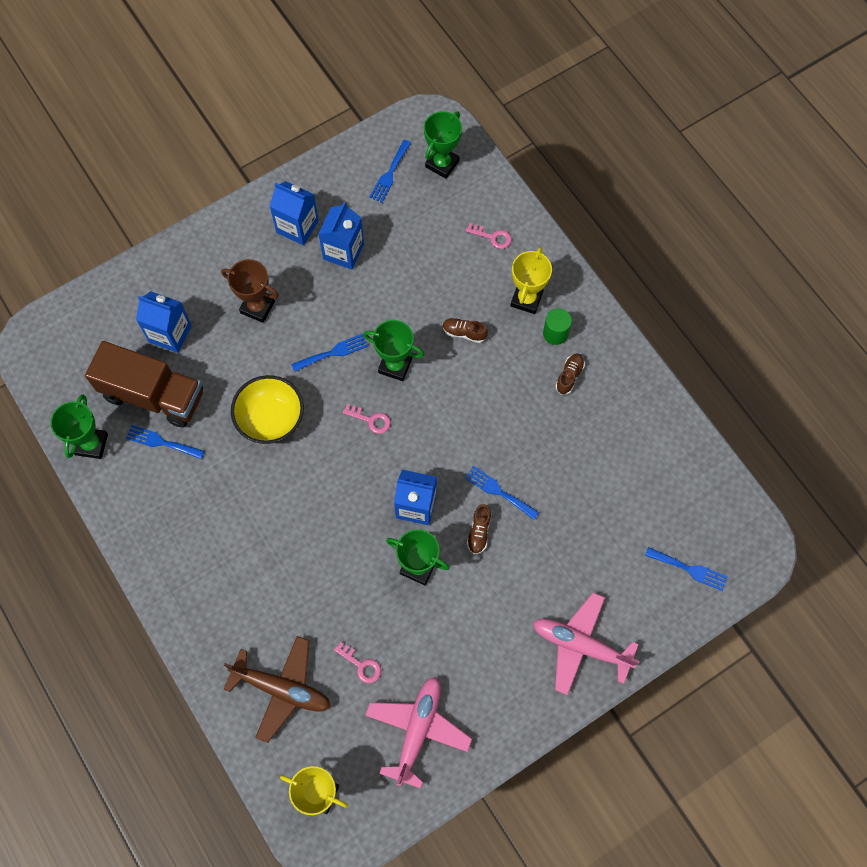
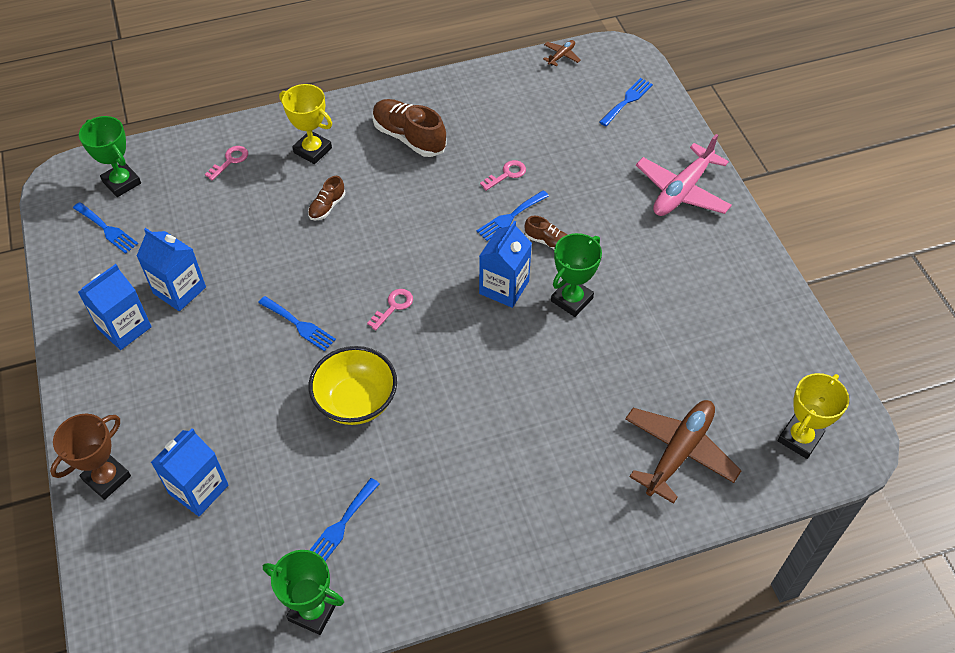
camera: 75 degrees left, 15 degrees down
brown truck [85,341,203,428] -> none
brown trophy [221,259,279,323] -> brown trophy moved to [50,414,131,500]
blue fork [291,334,368,372] -> blue fork turned 135 degrees clockwise [258,296,336,351]
pink key [334,642,381,683] -> pink key moved to [480,160,526,191]
green trophy [363,320,424,381] -> none
pink plane [365,677,472,789] -> none
green cylinder [543,309,572,345] -> none
brown shoe [555,354,585,395] -> brown shoe [372,99,447,157], size x1.89
none -> brown plane [543,40,581,67]

